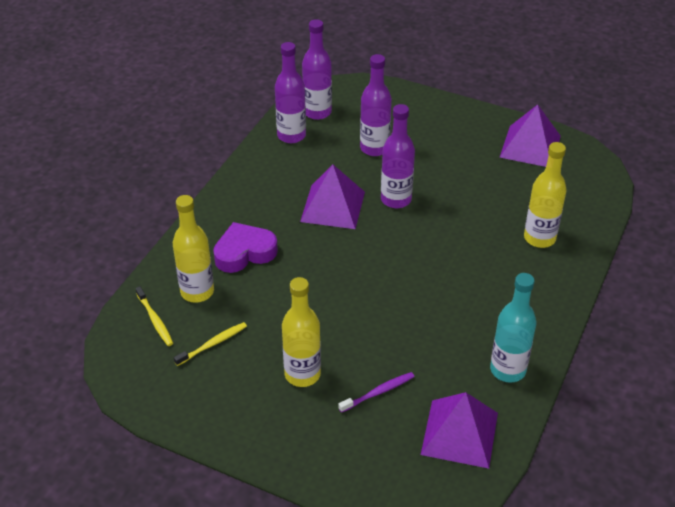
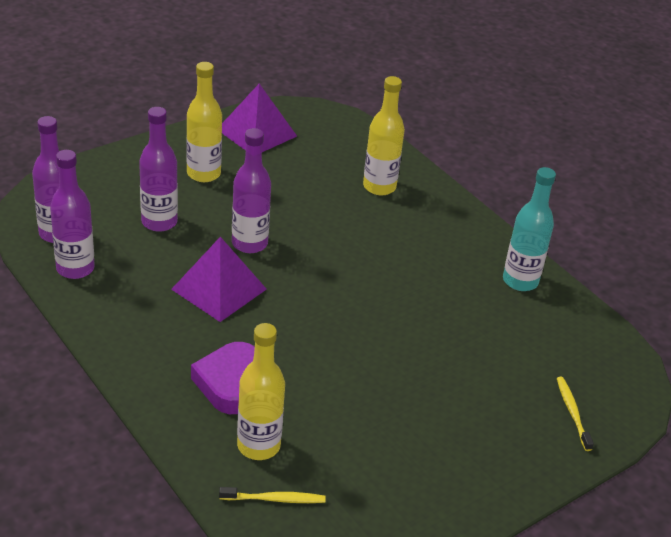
camera: 65 degrees left, 5 degrees down
yellow toothbrush [174,322,247,366] -> yellow toothbrush moved to [557,377,594,451]
yellow bottle [282,277,321,387] -> yellow bottle moved to [186,62,222,182]
purple toothbrush [338,372,414,413] -> none
purple pyramid [421,392,498,469] -> none

